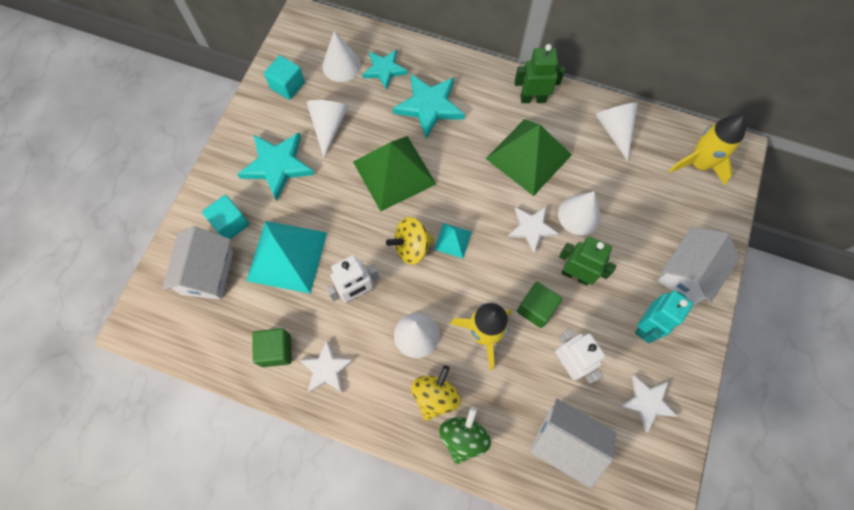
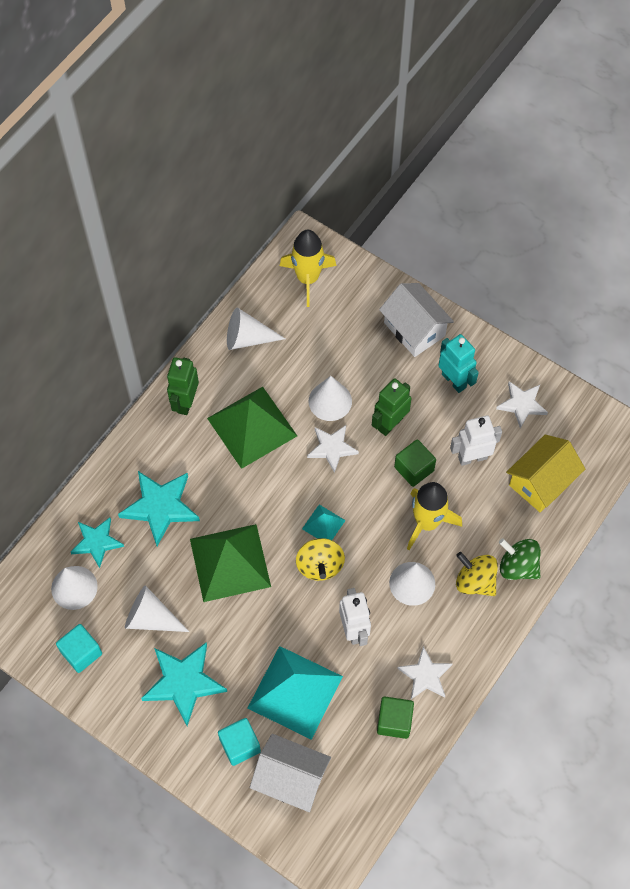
camera: 75 degrees left, 5 degrees down
white house [530,399,616,488] -> yellow house [506,434,585,512]

